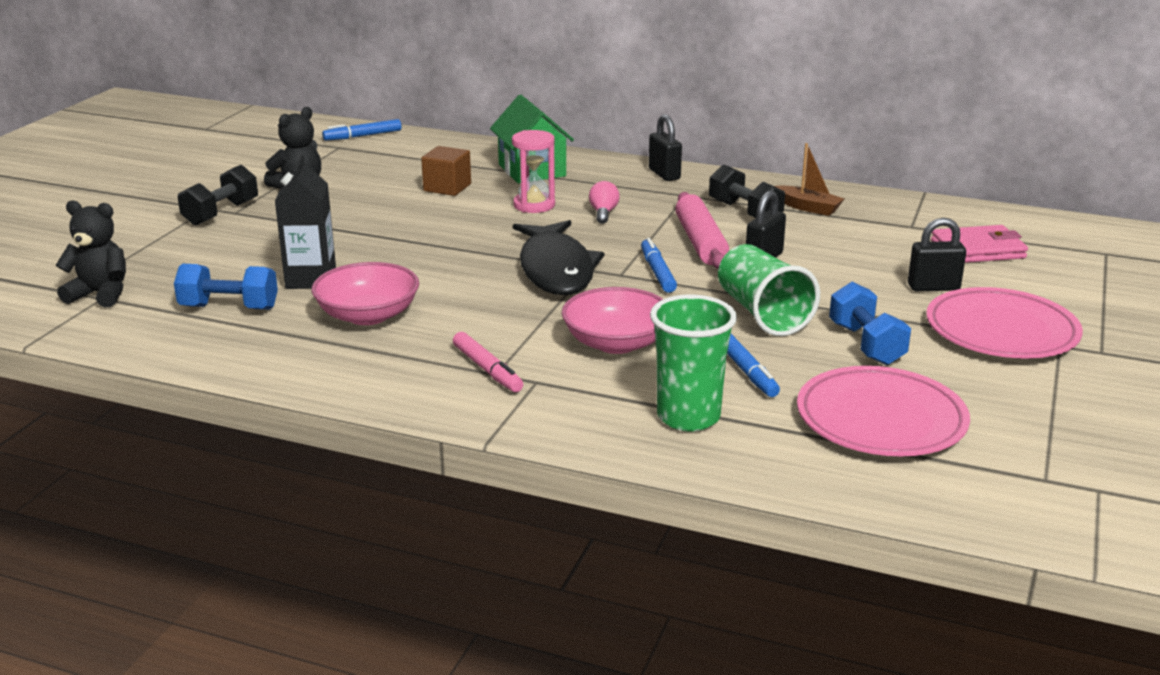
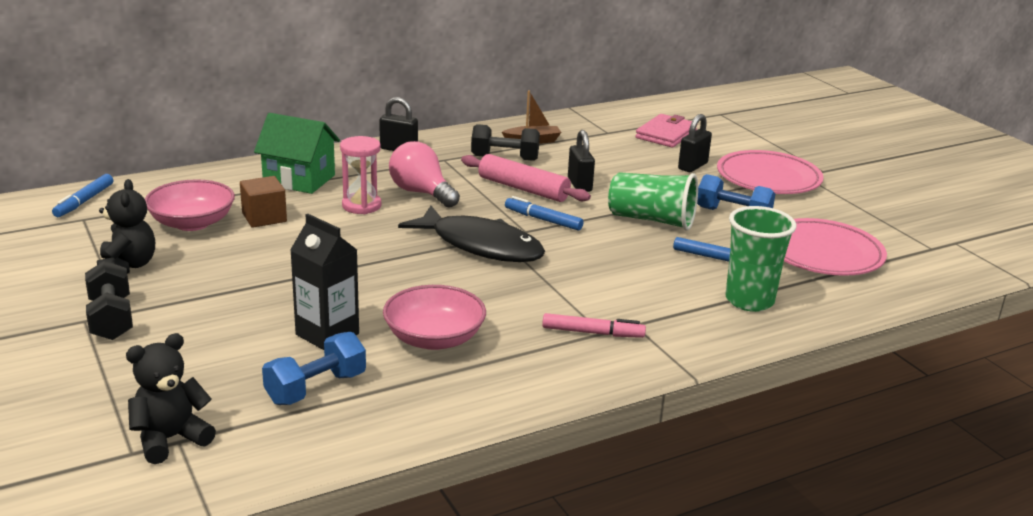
camera: 50 degrees left, 0 degrees up
pink bowl [562,287,663,354] -> pink bowl moved to [145,179,235,231]
pink light bulb [589,181,620,224] -> pink light bulb [389,141,460,208], size x1.81

